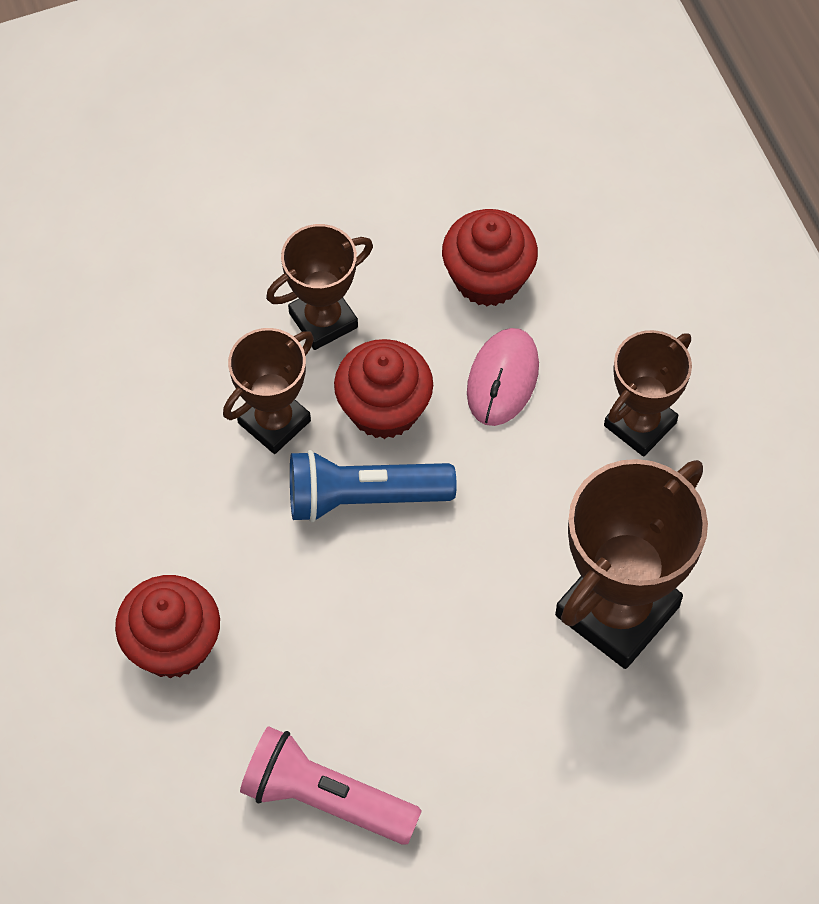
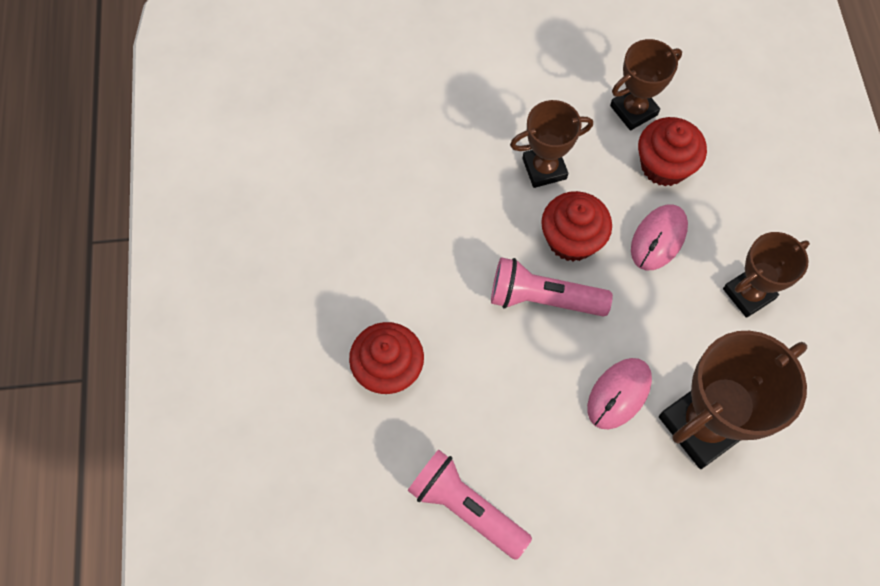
camera: 15 degrees right, 5 degrees up
brown trophy [223,328,314,454] -> brown trophy moved to [610,39,682,131]
blue flashlight [290,450,457,522] -> pink flashlight [491,257,613,317]
none -> pink mouse [587,358,652,429]

